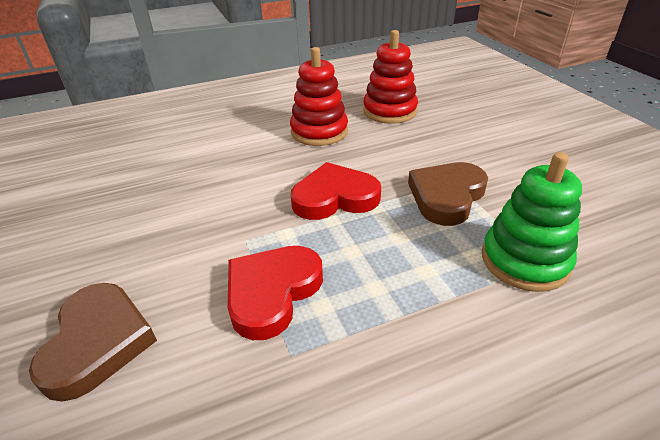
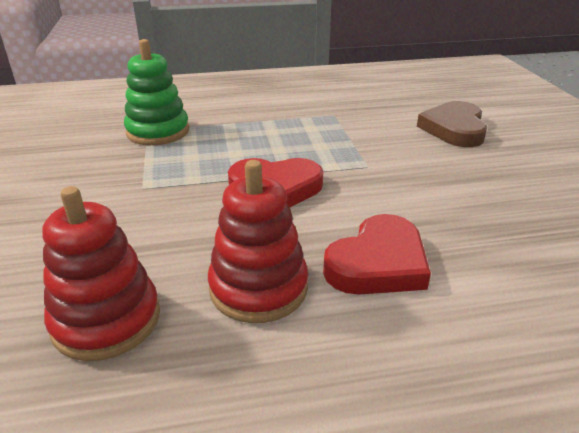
camera: 170 degrees left, 5 degrees down
red heart [228,246,323,340] -> red heart moved to [323,214,431,295]
brown heart [408,162,488,226] -> none

